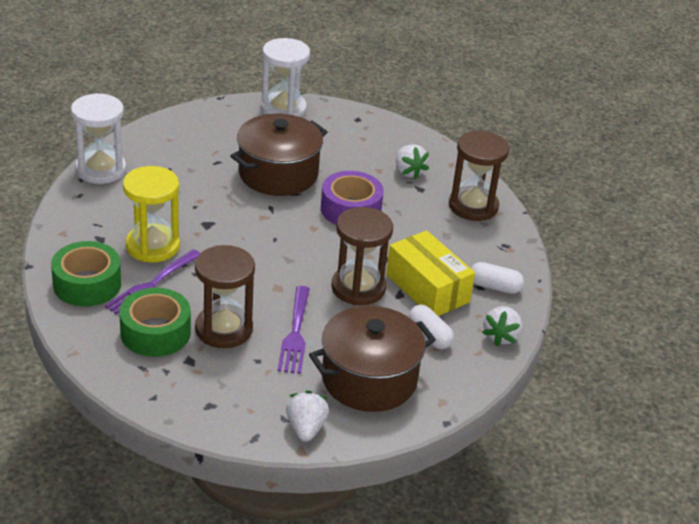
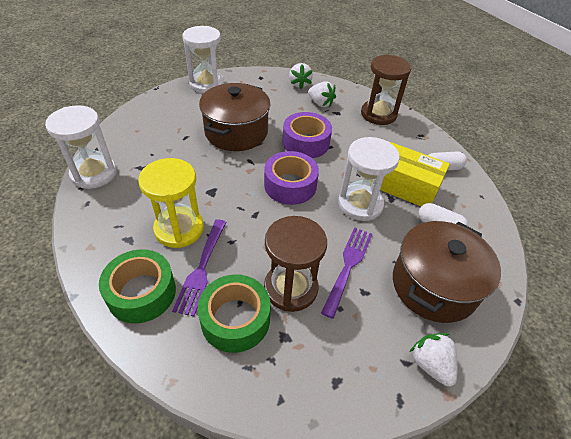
camera: 25 degrees left, 10 degrees up
purple fork [277,286,310,374] -> purple fork turned 135 degrees counterclockwise [321,227,372,319]
brown hourglass [331,207,393,305] -> white hourglass [338,137,400,221]
white strawberry [482,306,522,346] -> white strawberry moved to [289,63,313,89]
none -> purple tape [264,151,319,205]

